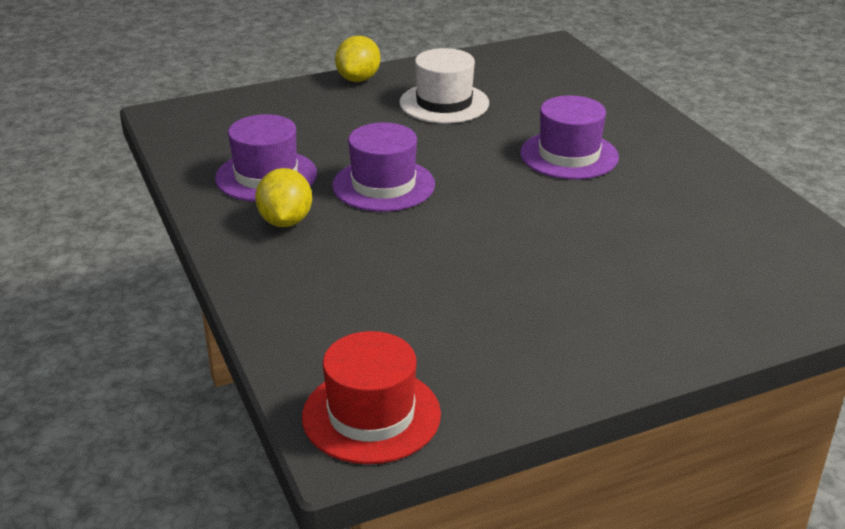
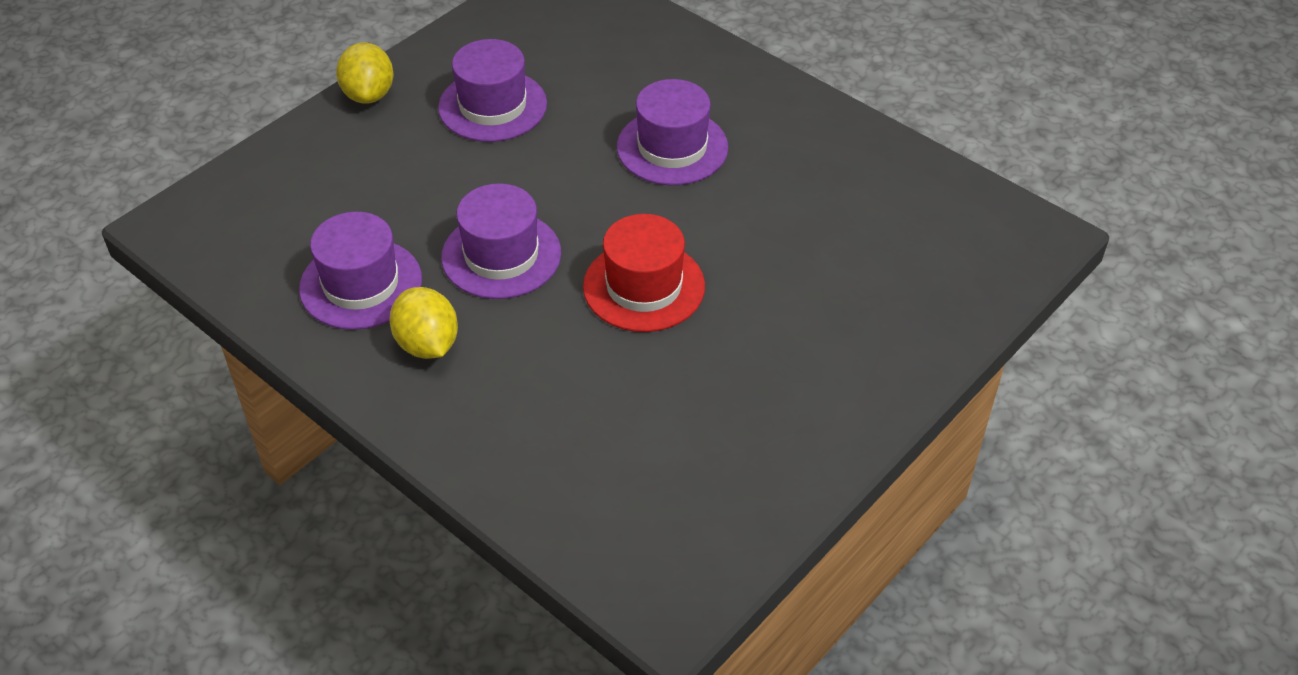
camera: 25 degrees left, 15 degrees up
red hat [302,331,441,464] -> red hat moved to [583,214,705,332]
white hat [399,48,489,123] -> purple hat [438,39,547,142]

